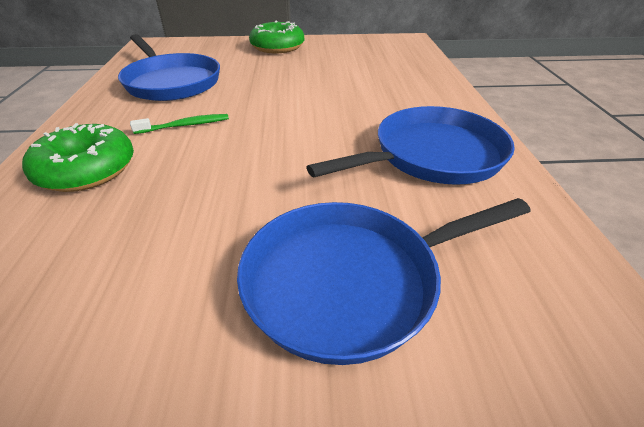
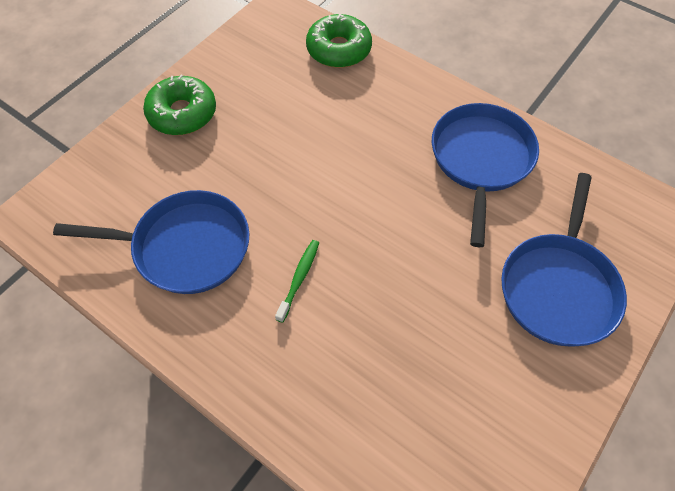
camera: 50 degrees left, 20 degrees up
green donut [22,123,134,192] -> green donut moved to [306,14,372,68]

